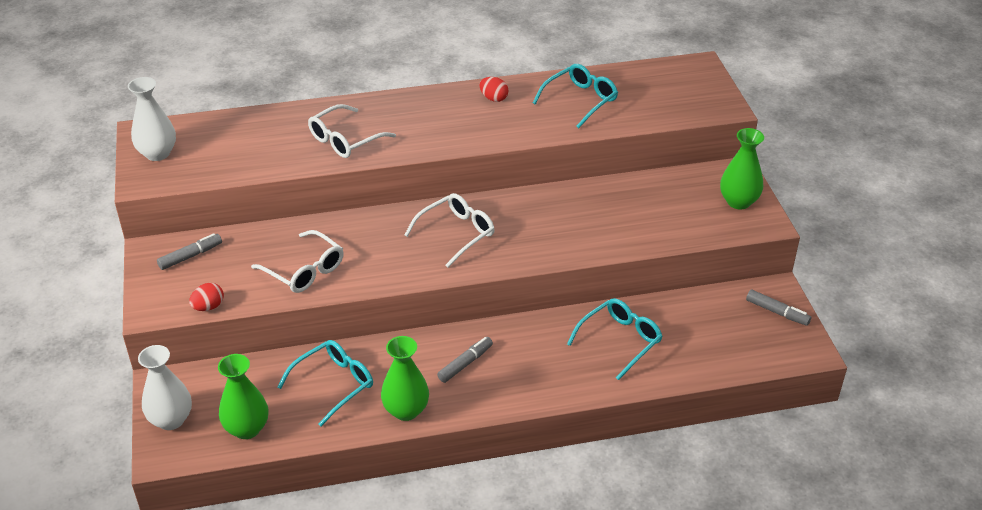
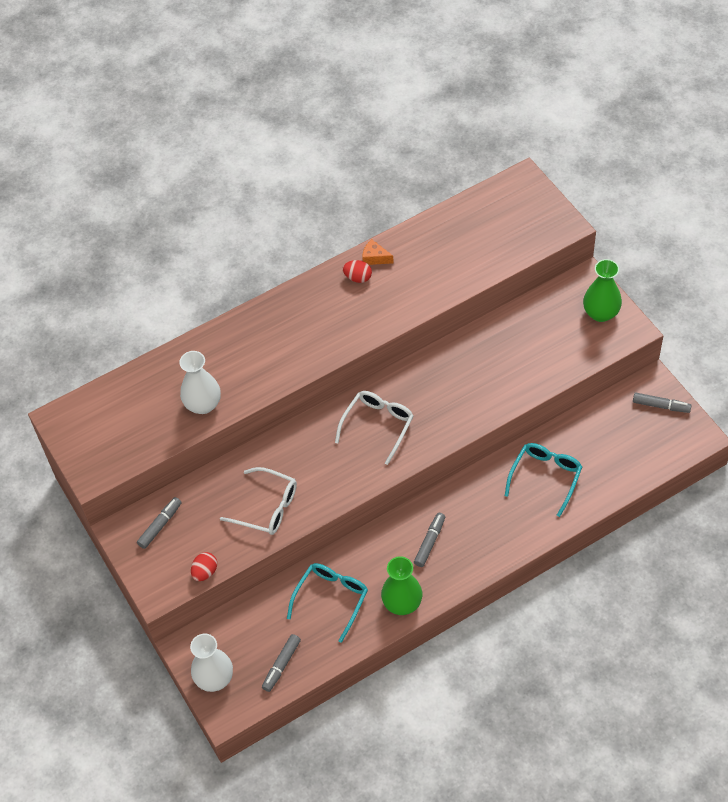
camera: 15 degrees left, 15 degrees up
white vase [128,77,176,161] -> white vase moved to [179,351,221,414]
green vase [218,354,268,439] -> grey marker [262,634,301,692]
white glasses [308,104,396,158] -> none
turquoise glasses [533,64,618,128] -> none
none -> orange cheese [362,239,394,265]

